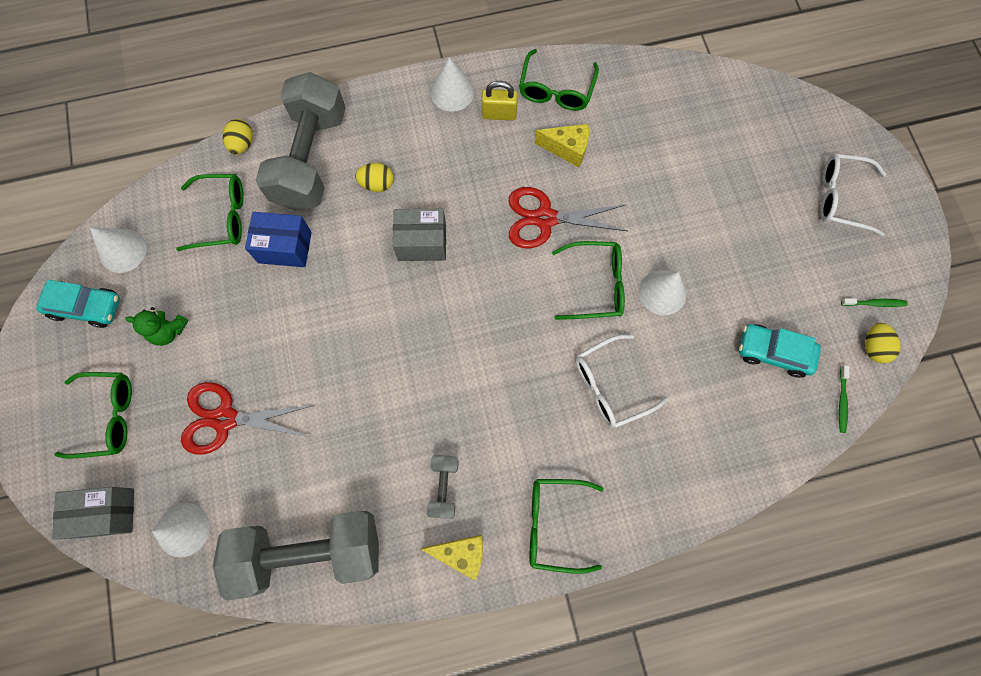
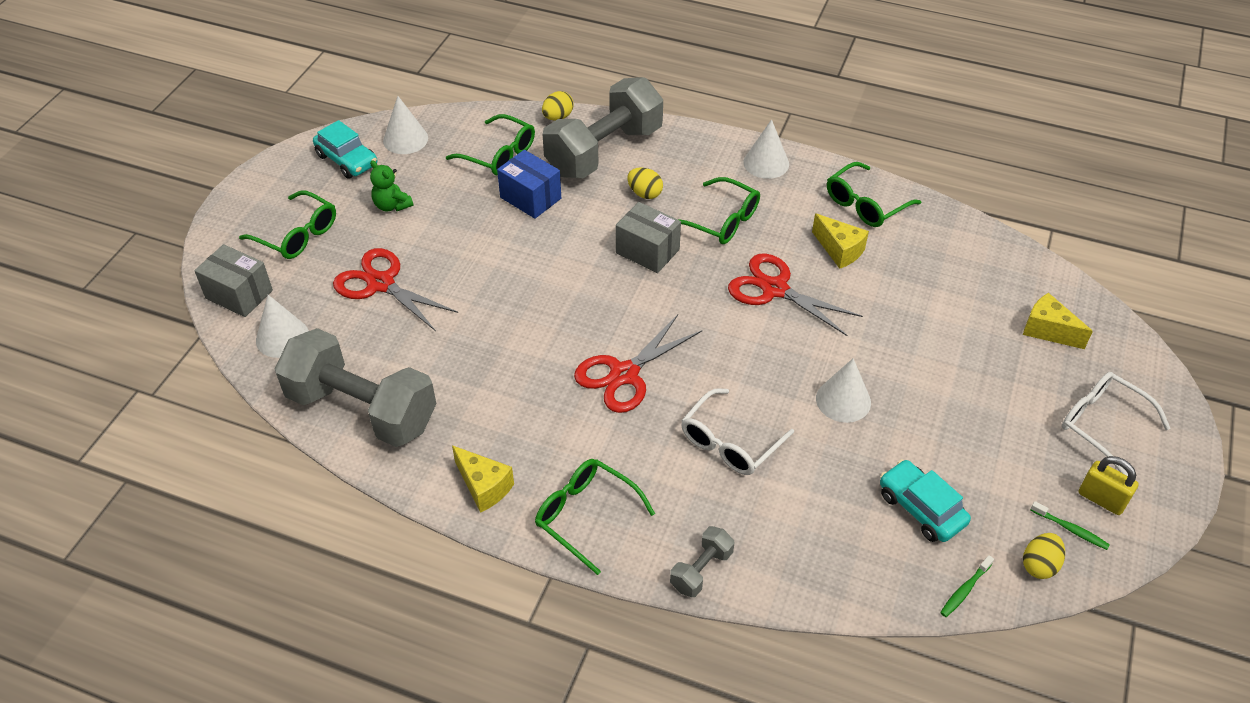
camera: 35 degrees right, 25 degrees down
grey dumbbell [427,455,459,519] -> grey dumbbell moved to [670,526,734,597]
yellow padlock [482,81,518,120] -> yellow padlock moved to [1079,456,1139,515]
green glasses [552,241,625,320] -> green glasses moved to [678,177,760,244]
white glasses [576,335,669,428] -> white glasses turned 60 degrees counterclockwise [681,388,794,475]
none -> red scissors [574,314,702,413]
none -> yellow cheese [1023,293,1093,349]

